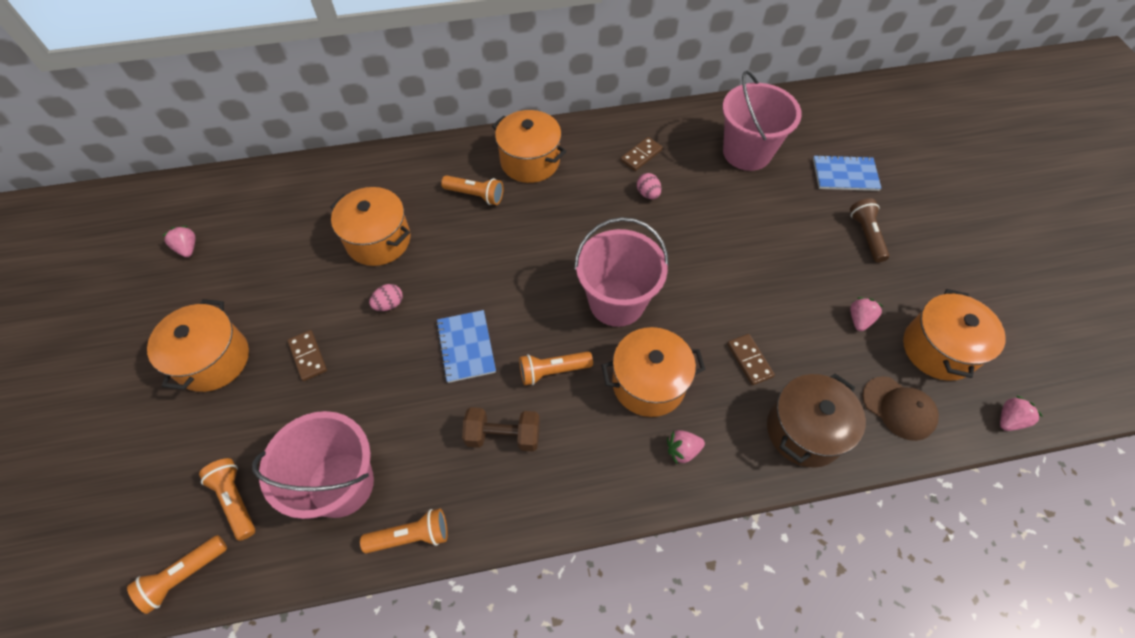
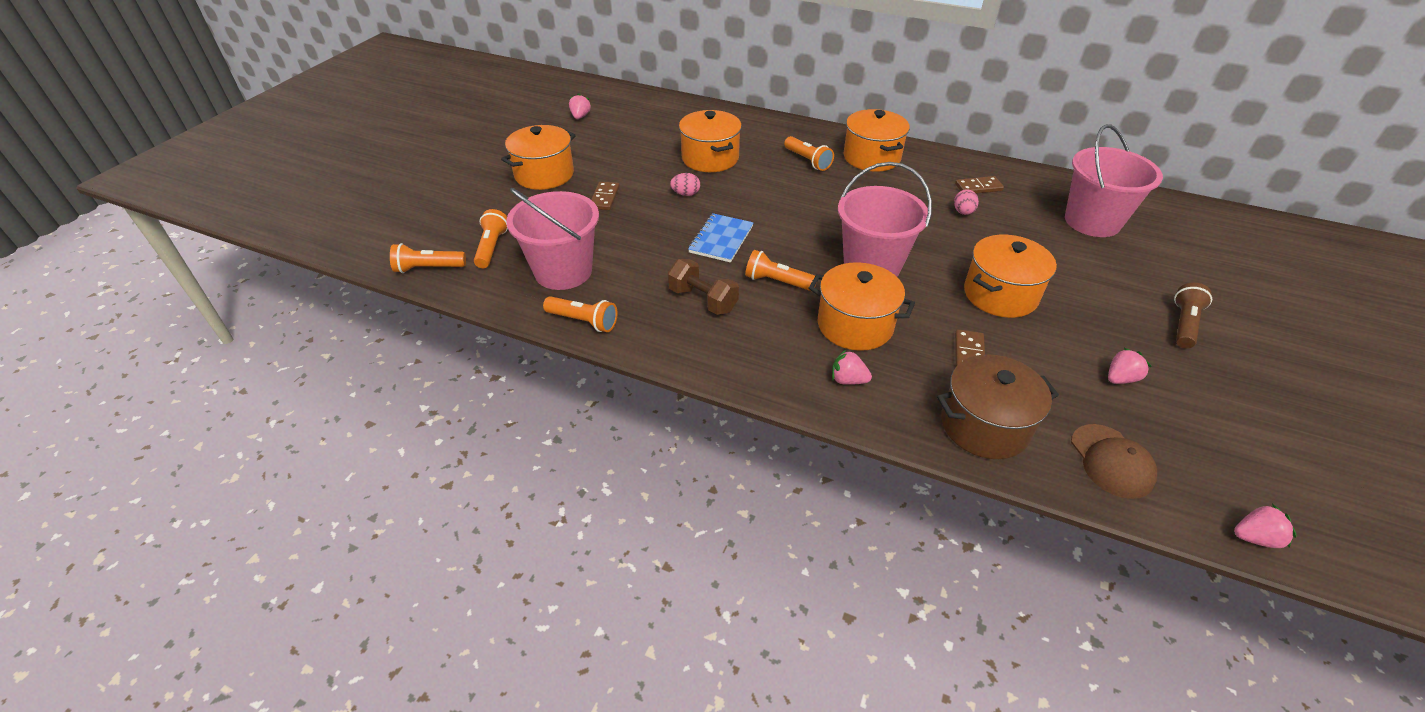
camera: 35 degrees right, 15 degrees down
blue notebook [813,155,882,191] -> none
orange pot [903,289,1006,381] -> orange pot moved to [964,235,1057,318]

